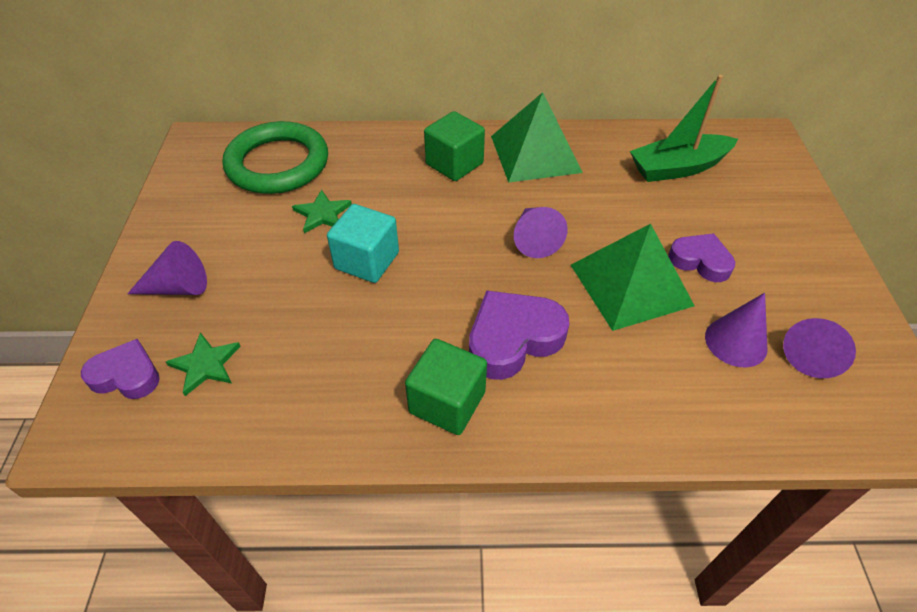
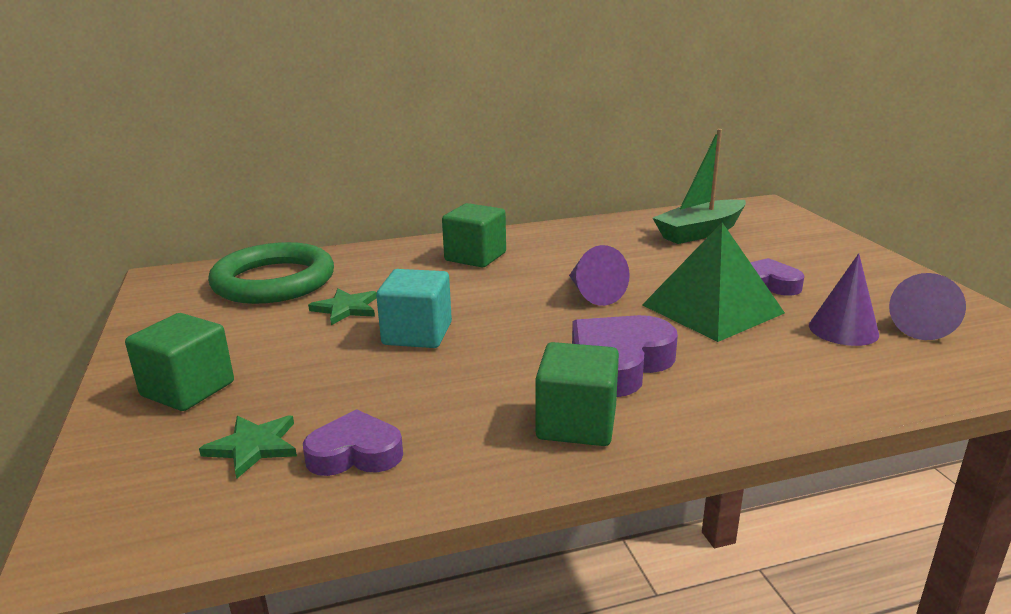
camera: 15 degrees left, 25 degrees down
purple heart [81,339,160,399] -> purple heart moved to [303,409,403,476]
purple cone [127,241,207,295] -> green cube [125,313,234,411]
green pyramid [491,92,583,183] -> none

